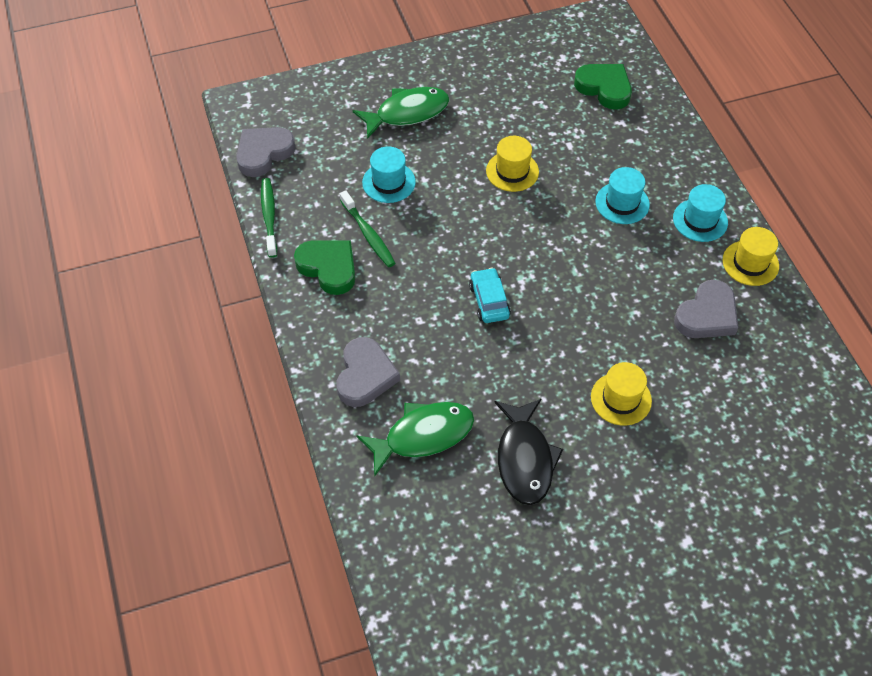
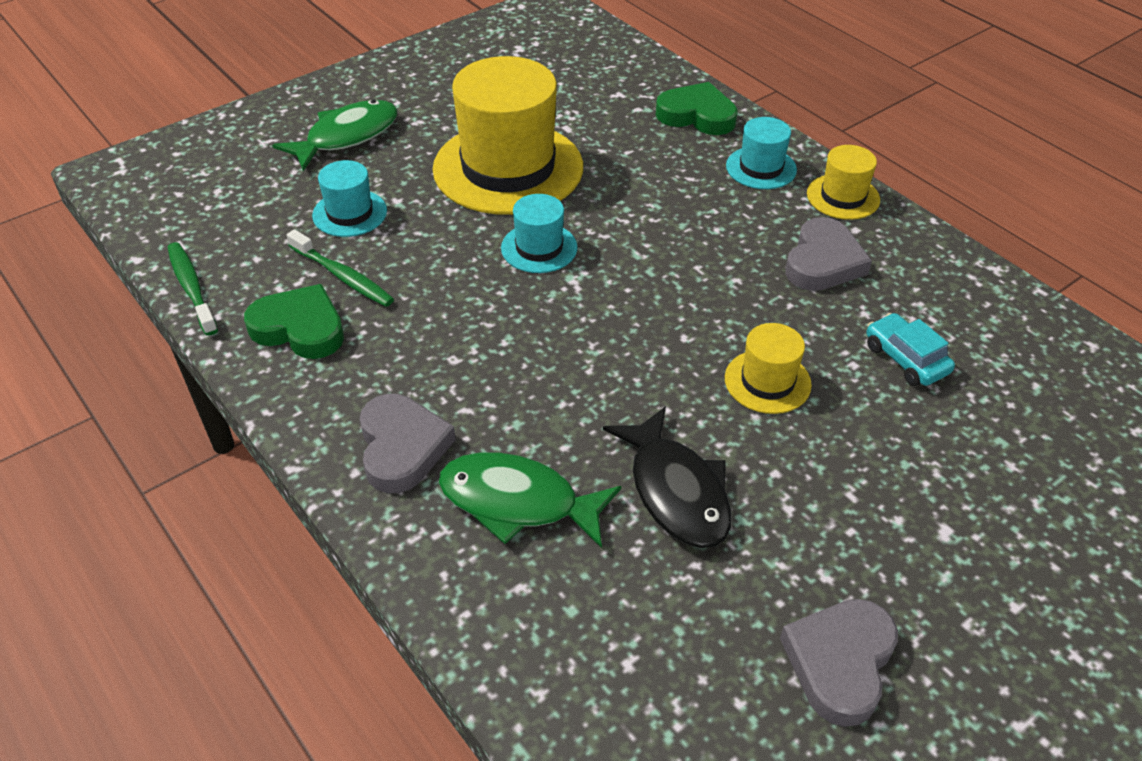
camera: 20 degrees left, 10 degrees down
grey heart [236,127,295,177] -> grey heart moved to [780,599,898,727]
green fish [356,402,474,476] -> green fish turned 120 degrees counterclockwise [439,452,621,548]
turquoise car [469,268,511,323] -> turquoise car moved to [866,313,955,386]
yellow hat [486,136,539,192] -> yellow hat [432,56,583,215], size x2.13
green heart [574,64,632,110] -> green heart moved to [656,82,738,135]
turquoise hat [595,167,650,224] -> turquoise hat moved to [501,194,578,273]

